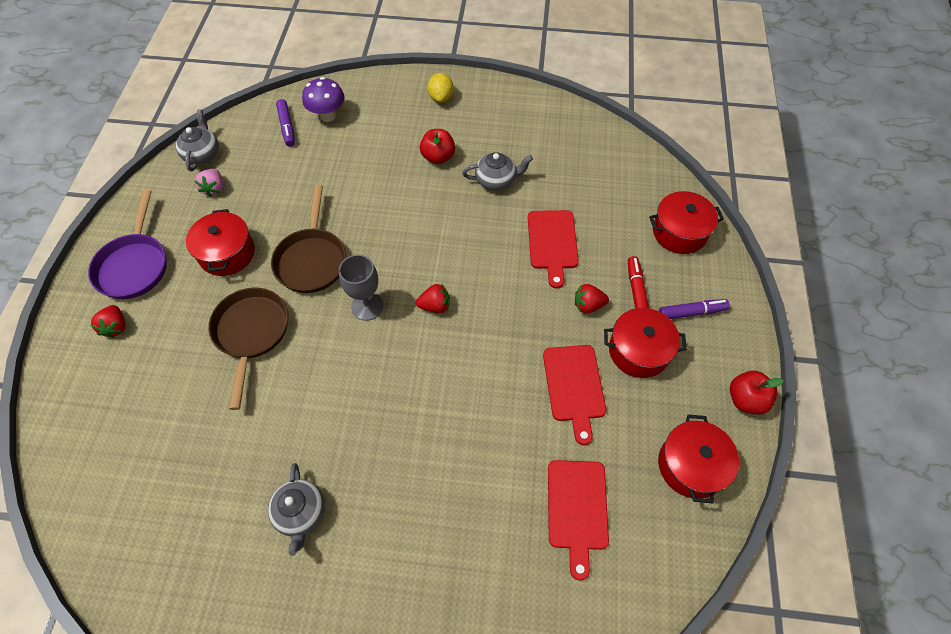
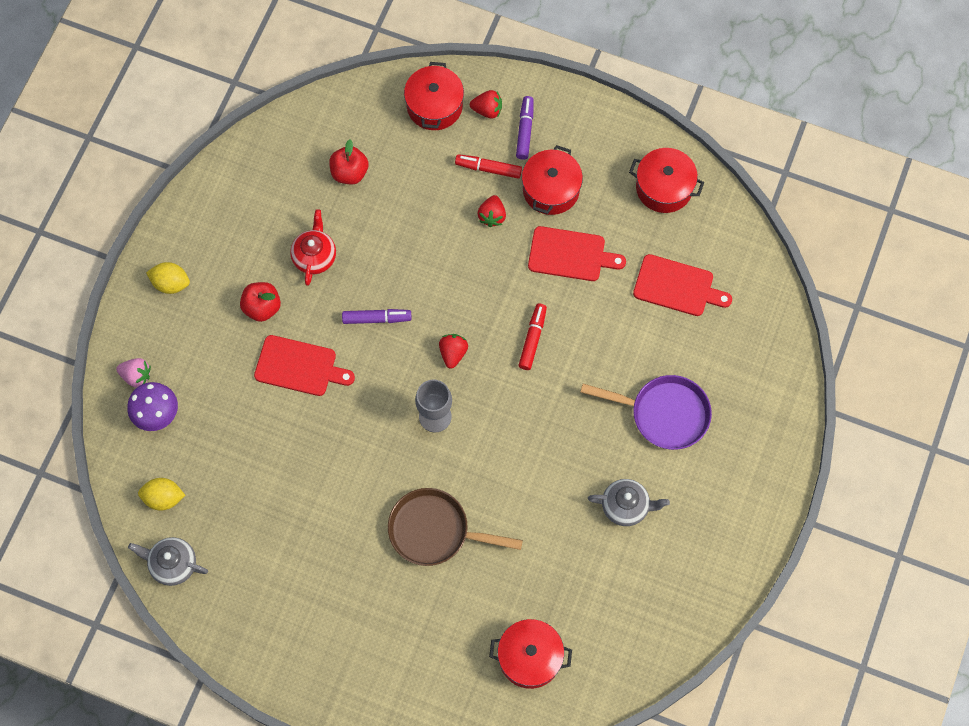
camera: 75 degrees left, 10 degrees up
purple pan [88,190,167,299] -> purple pan moved to [580,375,712,450]
red strawberry [91,305,126,338] -> red strawberry moved to [470,90,502,118]
red pot [186,209,255,276] -> red pot moved to [489,619,572,689]
pink strawberry [194,169,223,197] -> pink strawberry moved to [116,358,151,388]
brown pan [271,185,346,293] -> none
purple marker [276,99,295,147] -> purple marker moved to [342,309,411,324]
grey teapot [462,152,533,191] -> red teapot [290,209,336,286]
red cutting board [528,210,579,289] -> red cutting board moved to [254,335,355,396]
red apple [730,371,784,414] -> red apple moved to [329,140,369,184]
none -> yellow lemon [138,478,185,511]
none -> red marker [519,304,547,370]

